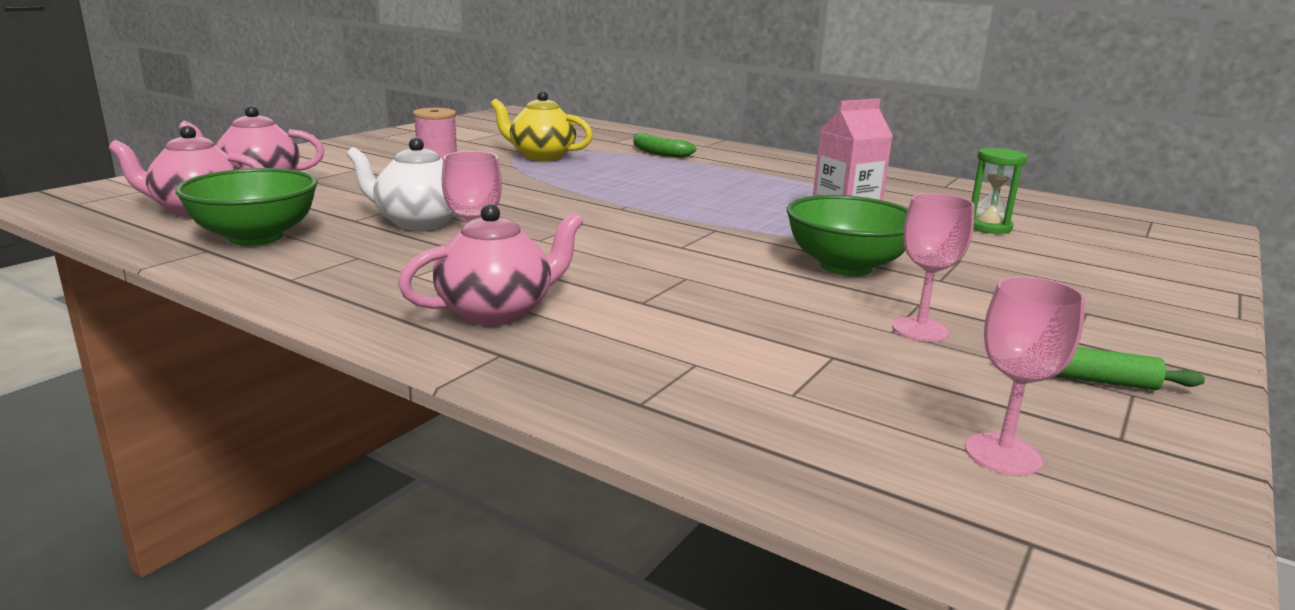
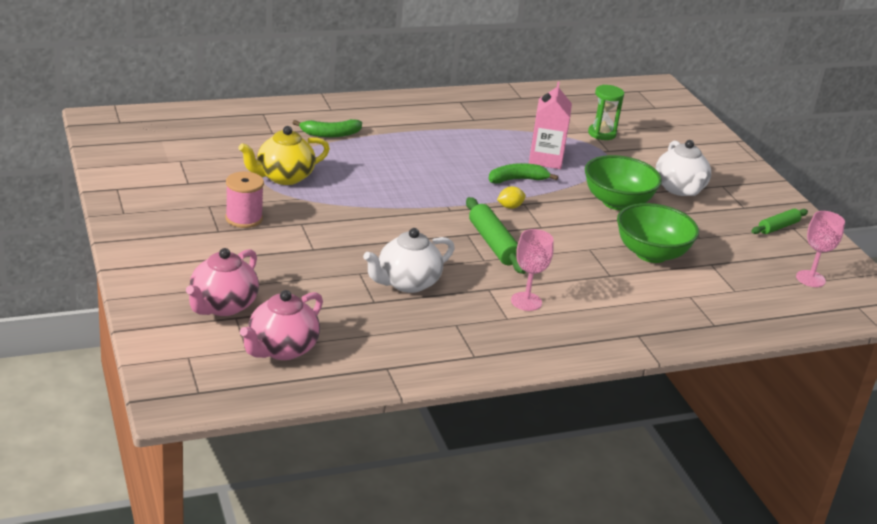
camera: 55 degrees left, 10 degrees up
green bowl [175,168,318,246] -> green bowl moved to [617,203,699,263]
pink teapot [398,204,583,326] -> none
pink goblet [892,193,975,342] -> none
none -> green rolling pin [466,197,526,274]
none -> green banana [488,163,558,184]
none -> yellow lemon [497,186,526,209]
none -> white teapot [656,140,711,196]

